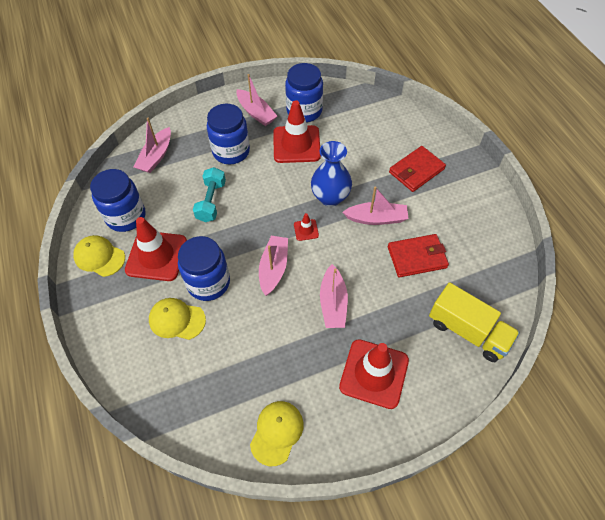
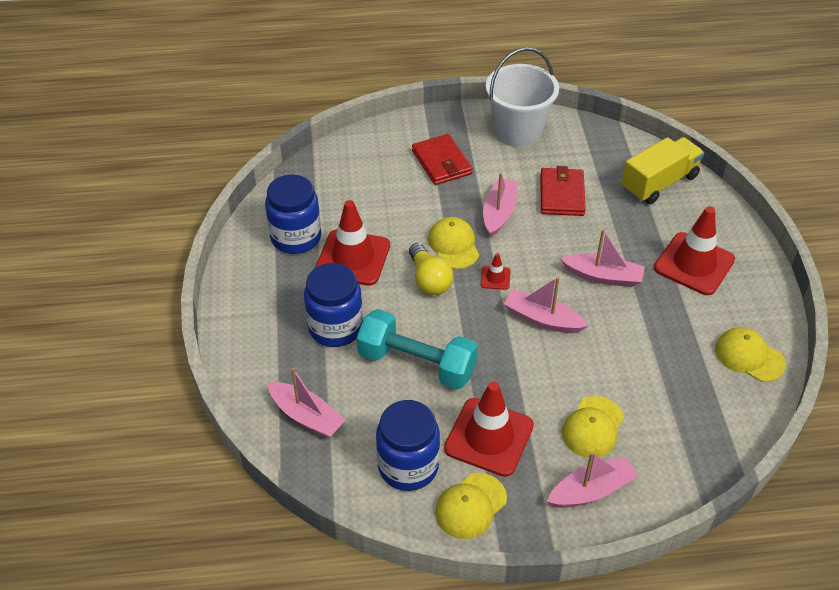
camera: 75 degrees left, 10 degrees down
blue jar [178,236,230,301] -> none
turquoise dumbbell [193,167,226,222] -> turquoise dumbbell [357,309,478,389], size x1.51
pink boat [236,74,277,126] -> pink boat moved to [547,452,639,508]
blue vase [311,141,352,207] -> yellow cap [428,217,479,269]
none -> yellow light bulb [409,243,453,295]
none -> white bucket [486,47,559,147]

